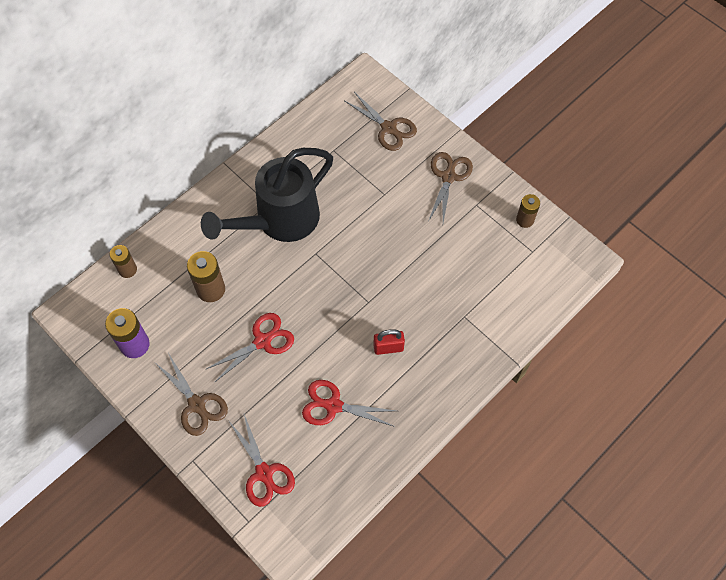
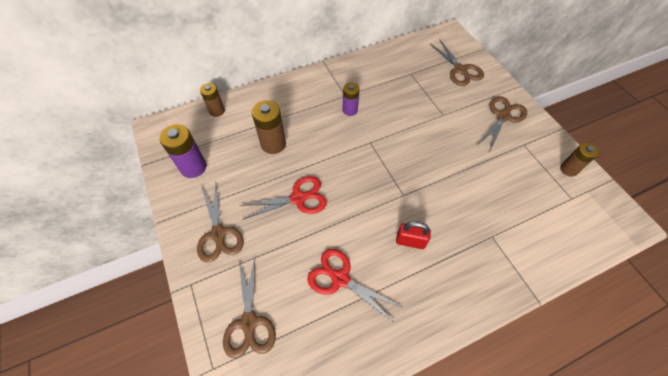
camera: 20 degrees right, 5 degrees down
black watering can [201,148,333,242] -> purple battery [342,82,360,116]
red scissors [228,414,295,507] -> brown scissors [223,258,276,358]

